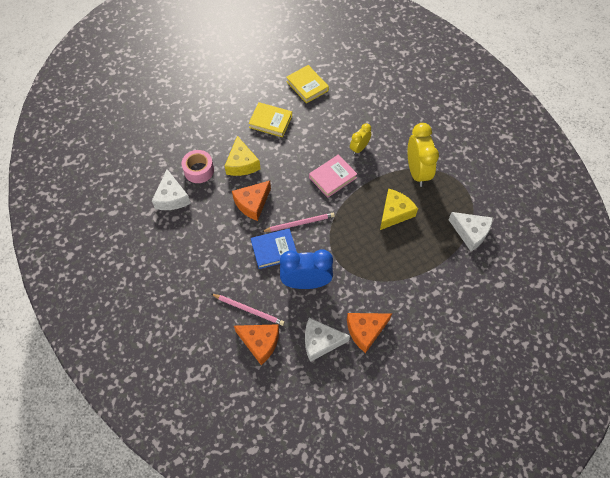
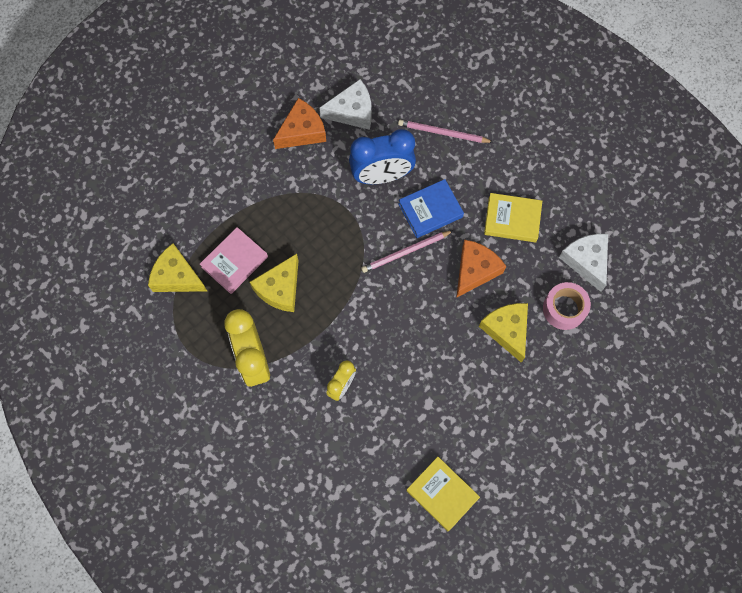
camera: 170 degrees right, 10 degrees up
orange cheese [234,324,279,365] -> none
yellow book [248,102,292,137] -> yellow book moved to [484,193,542,242]
pink book [309,154,357,198] -> pink book moved to [200,227,268,294]
white cheese [448,212,493,251] -> yellow cheese [148,243,207,292]

